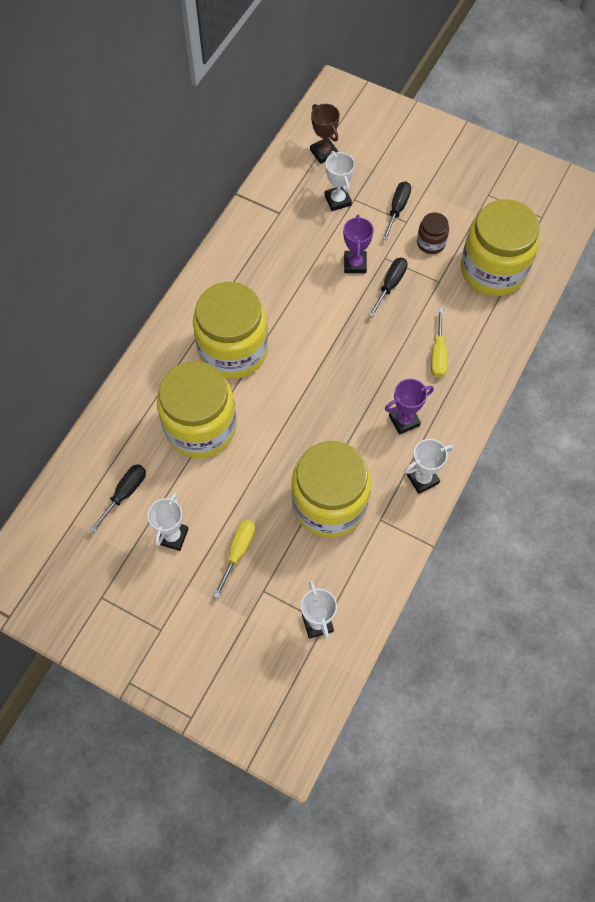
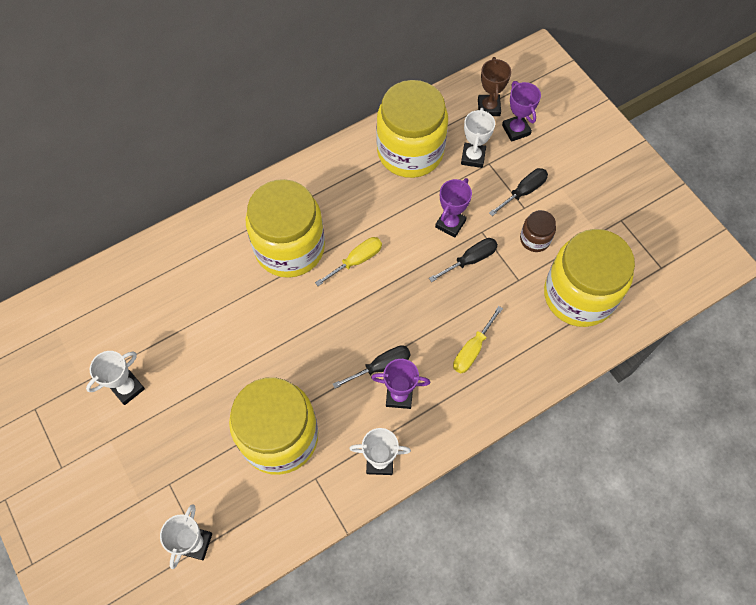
camera: 30 degrees right, 0 degrees up
black screwdriver [90,464,146,533] -> black screwdriver moved to [333,345,411,389]
yellow jar [157,361,236,458] -> yellow jar moved to [376,80,448,178]
yellow screwdriver [214,520,255,598] -> yellow screwdriver moved to [315,237,382,286]
none -> purple trophy [502,81,541,142]

